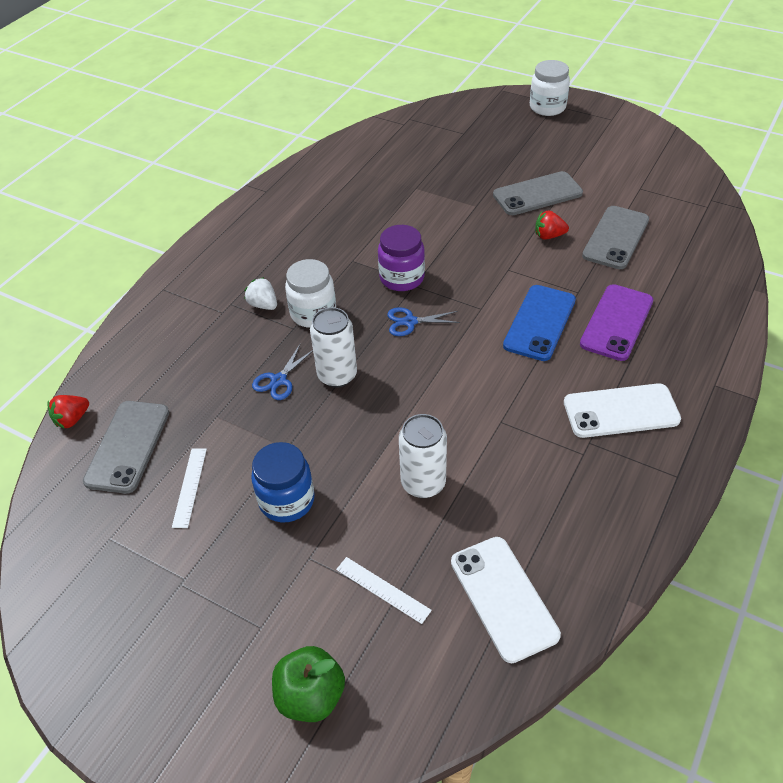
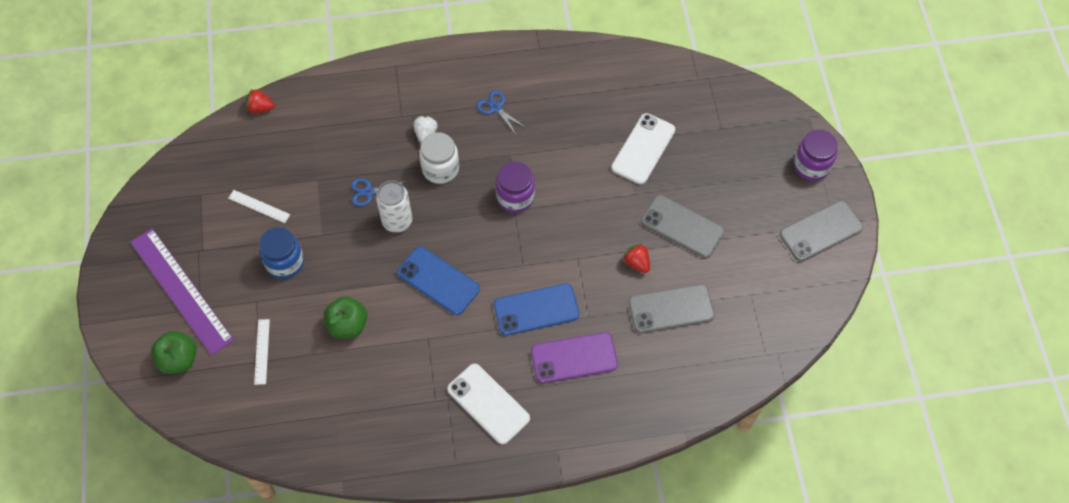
camera: 50 degrees right, 15 degrees up
grey phone [83,401,169,494] -> grey phone moved to [780,201,863,262]
white ruler [172,448,207,528] -> white ruler turned 60 degrees clockwise [228,190,290,223]
blue scissors [387,307,460,336] -> blue scissors moved to [476,90,526,136]
white can [399,414,447,498] -> green apple [323,296,367,339]
white phone [451,537,561,663] -> white phone moved to [611,113,675,184]
white jar [530,60,570,116] -> purple jar [794,130,838,181]
none -> purple ruler [130,228,234,355]
none -> blue phone [397,246,480,315]

